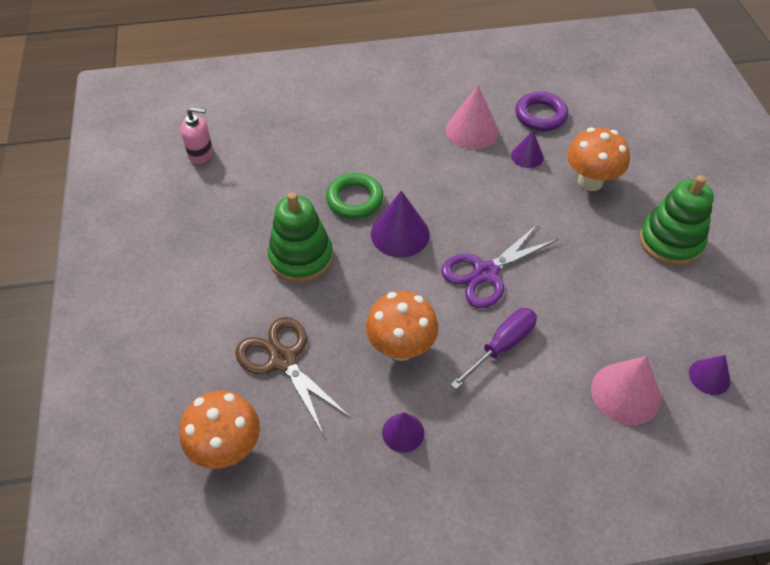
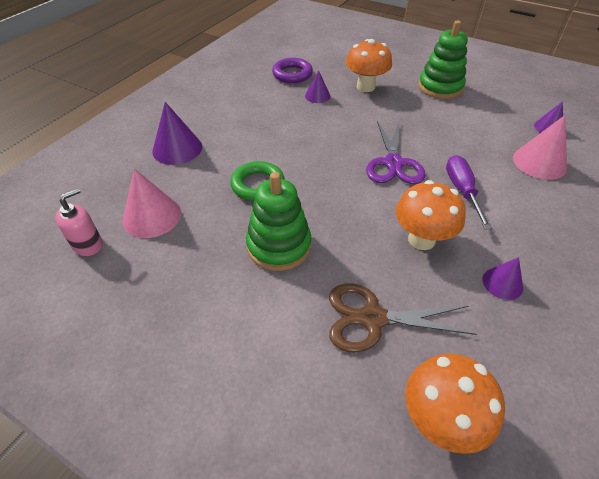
camera: 50 degrees left, 5 degrees down
purple cone [371,191,430,257] -> purple cone moved to [152,102,202,165]
pink cone [446,85,499,149] -> pink cone moved to [123,168,181,238]

